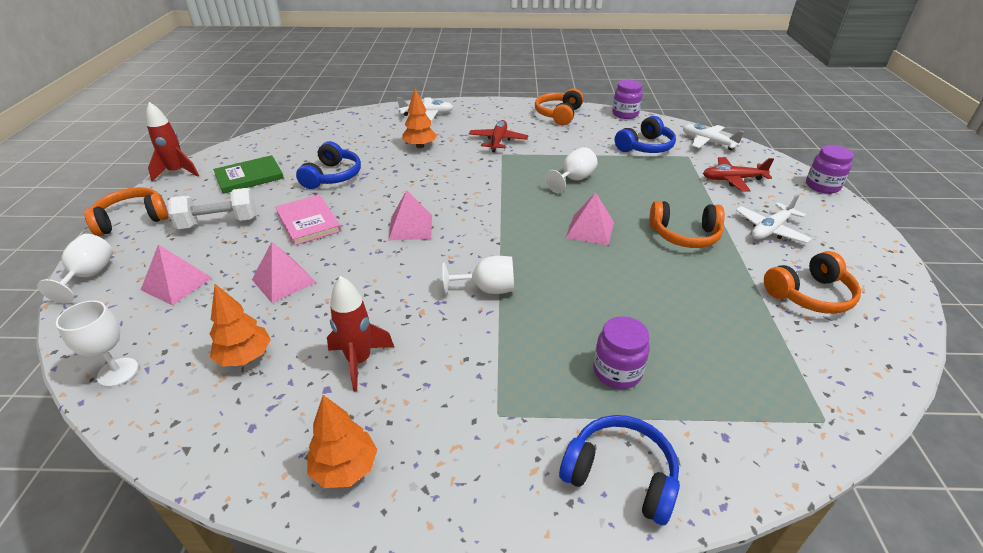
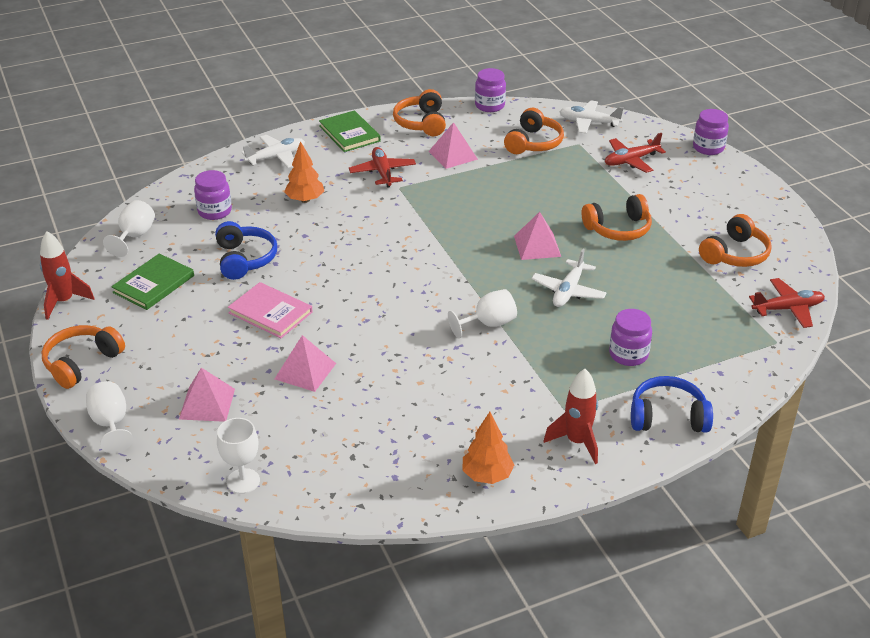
camera: 25 degrees left, 0 degrees up
white dumbbell [168,188,257,229] -> none
orange tree [210,284,271,367] -> none
red rocket [327,276,394,392] -> red rocket moved to [544,369,598,464]
pink pyramid [388,190,432,241] -> pink pyramid moved to [428,122,478,169]
white goblet [545,147,598,193] -> white goblet moved to [103,200,155,257]
blue headphones [615,116,676,153] -> orange headphones [504,108,564,154]
white plane [736,194,812,243] -> white plane moved to [531,249,607,307]
none -> purple jar [194,170,232,220]
none -> green book [319,110,381,152]
none -> red plane [749,278,825,328]

